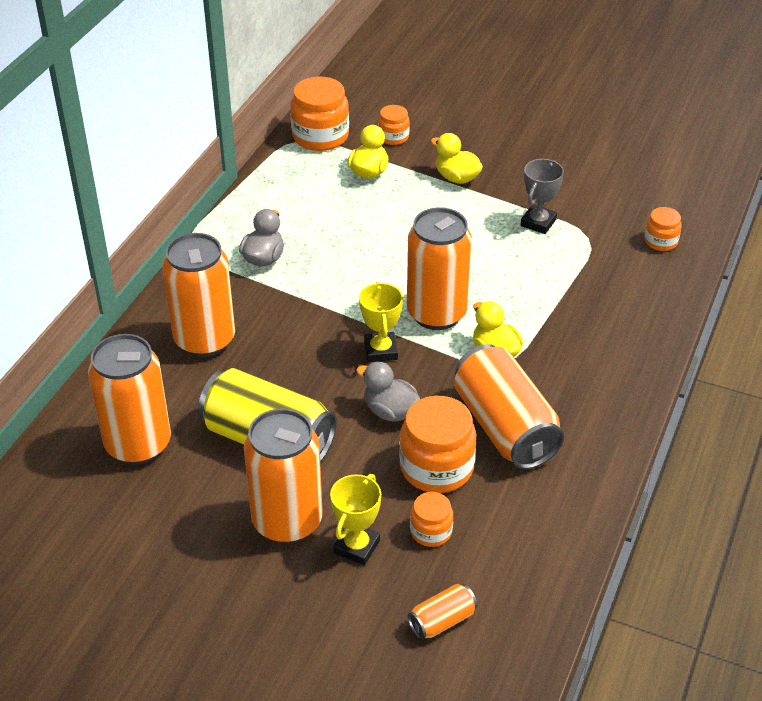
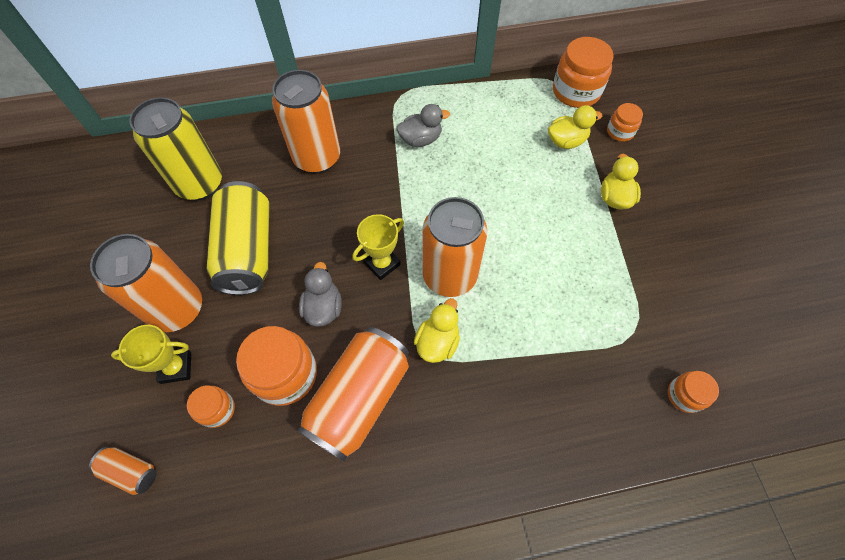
camera: 55 degrees right, 20 degrees up
orange can [88,334,171,465] -> yellow can [129,97,222,201]
grey trophy [521,159,564,234] -> none

